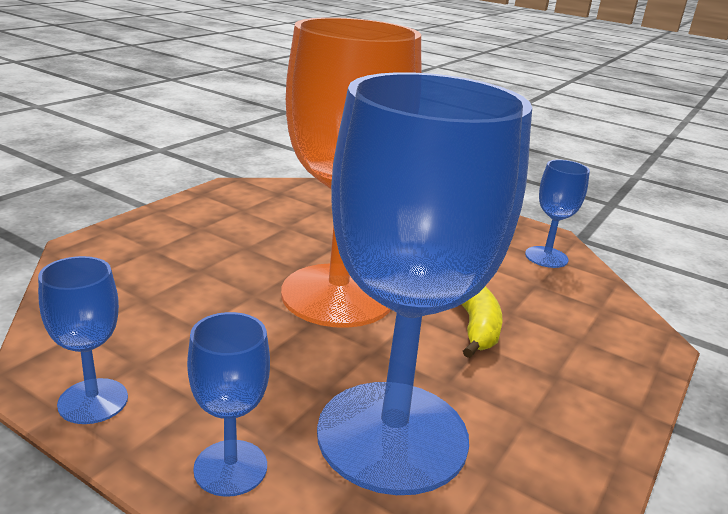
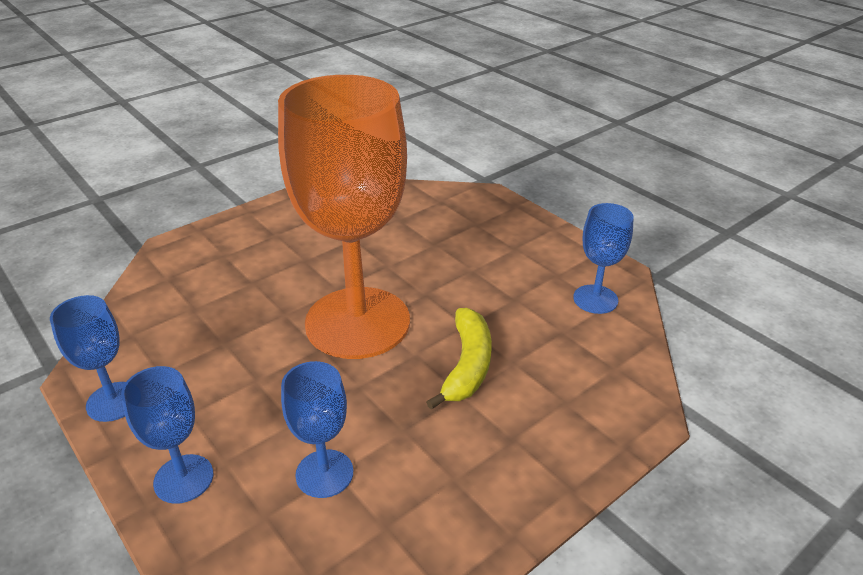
camera: 20 degrees right, 10 degrees up
blue goblet [317,72,532,495] -> blue goblet [281,361,353,498], size x0.44

